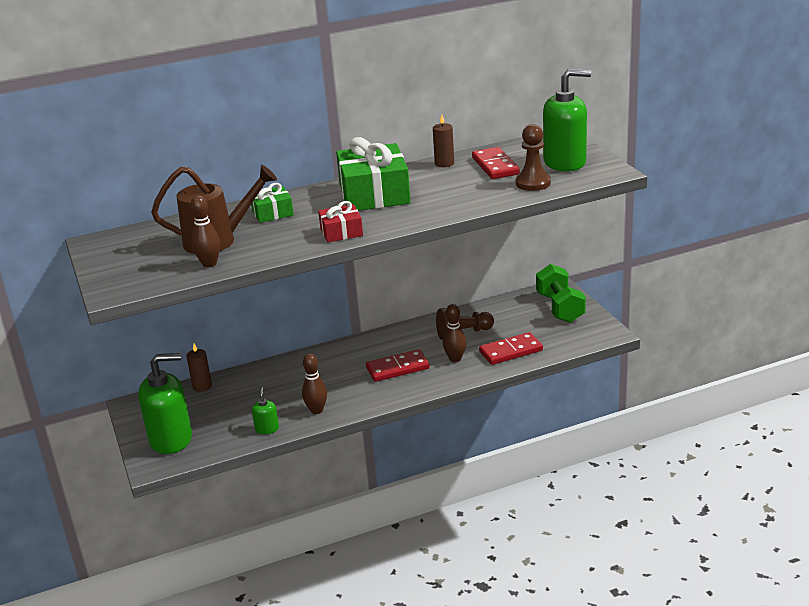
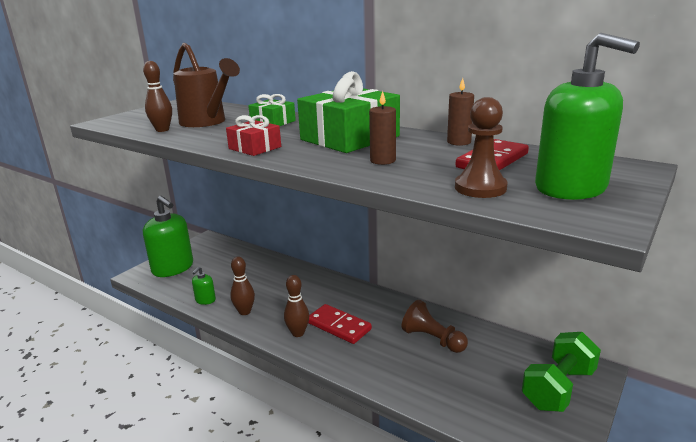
camera: 55 degrees right, 5 degrees down
brown candle [186,344,212,392] -> brown candle moved to [369,91,396,165]
green soap dispenser [252,387,279,435] -> green soap dispenser turned 150 degrees clockwise [192,267,216,305]
brown bowling pin [443,304,467,362] -> brown bowling pin moved to [284,275,309,337]
red domino [479,332,543,365] -> none

